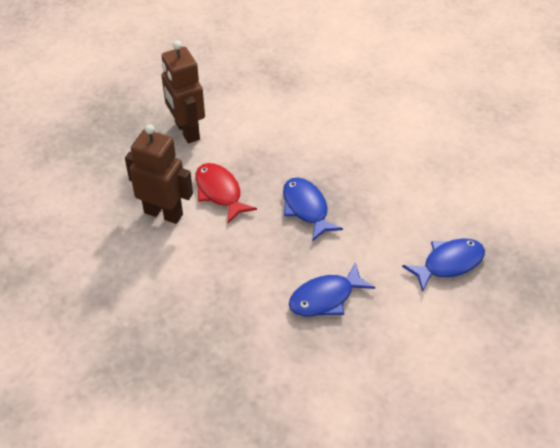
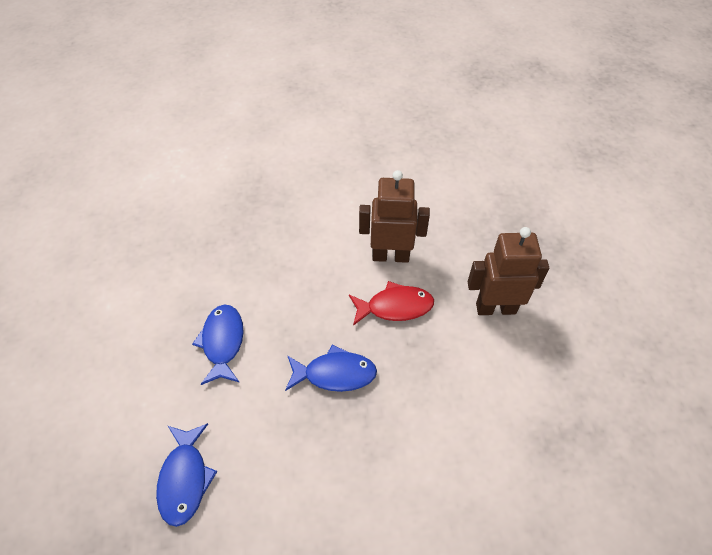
camera: 115 degrees right, 5 degrees up
brown robot [125,124,193,224] -> brown robot turned 135 degrees counterclockwise [359,170,430,263]

